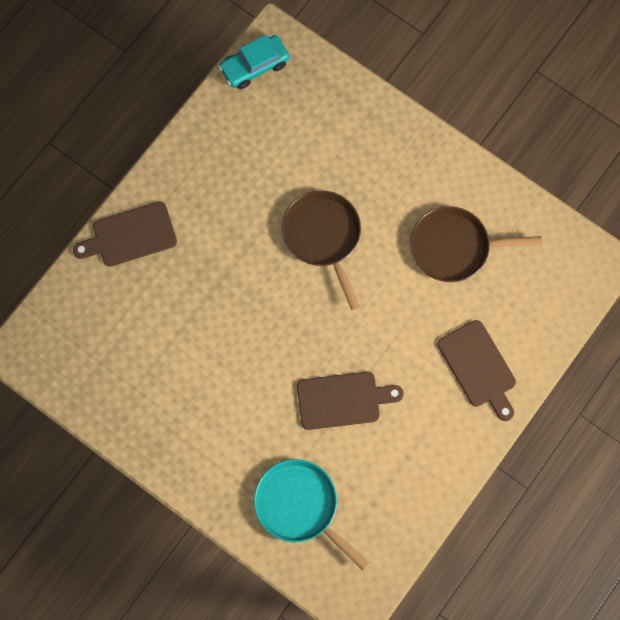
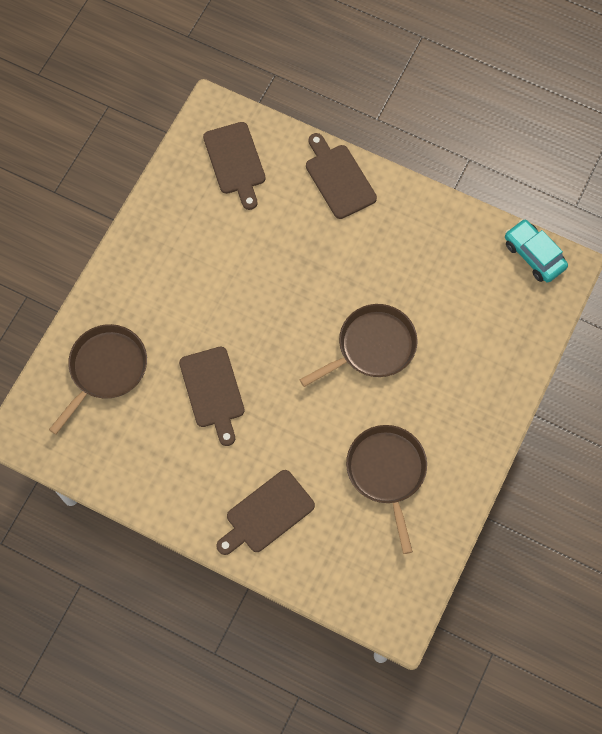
camera: 80 degrees right, 5 degrees down
turquoise pan [254,459,369,570] -> brown pan [49,324,147,435]
none -> brown cutting board [203,122,266,210]

